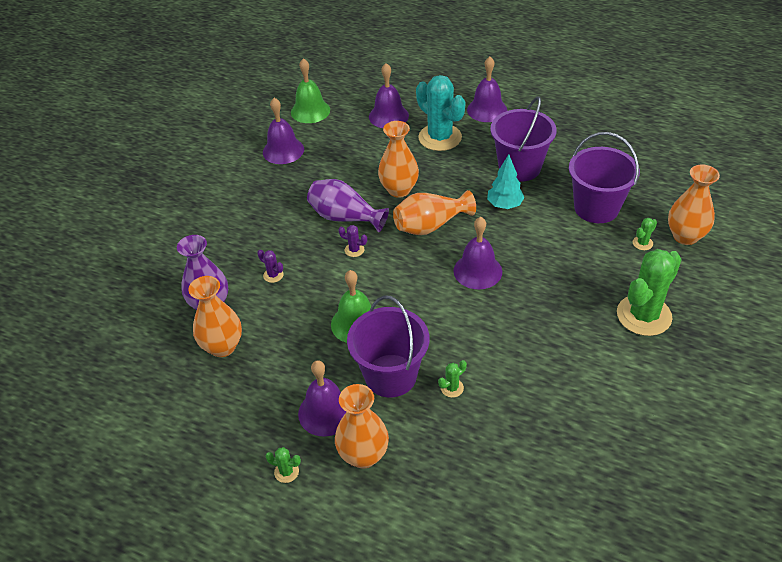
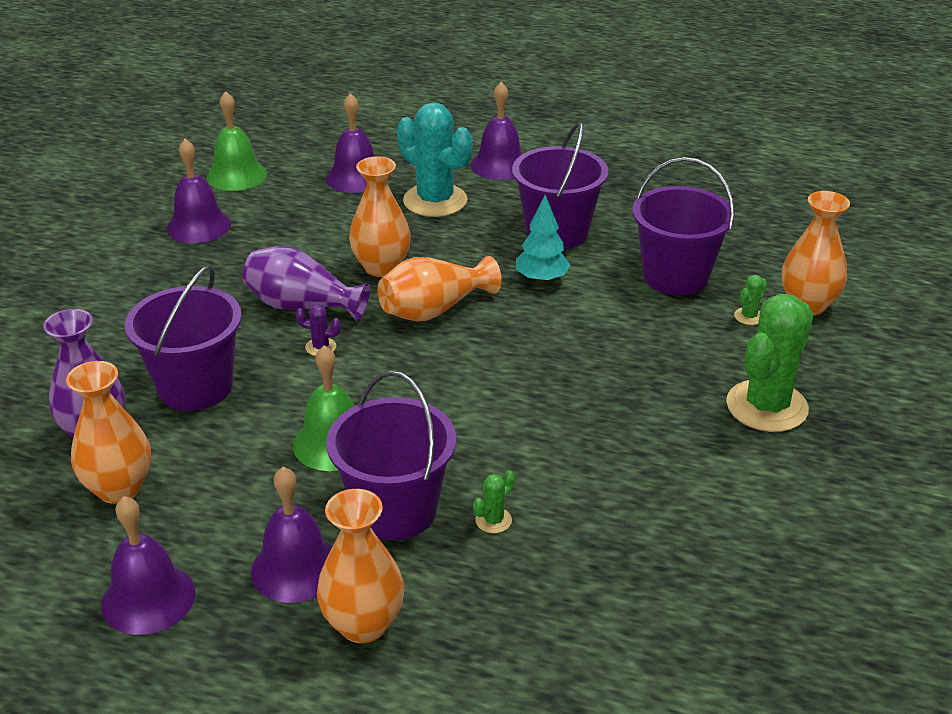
camera: 10 degrees left, 10 degrees down
purple cactus [257,249,284,283] -> purple bucket [125,265,242,411]
green cactus [265,447,301,483] -> none
purple bell [453,217,502,290] -> purple bell moved to [101,496,195,635]

